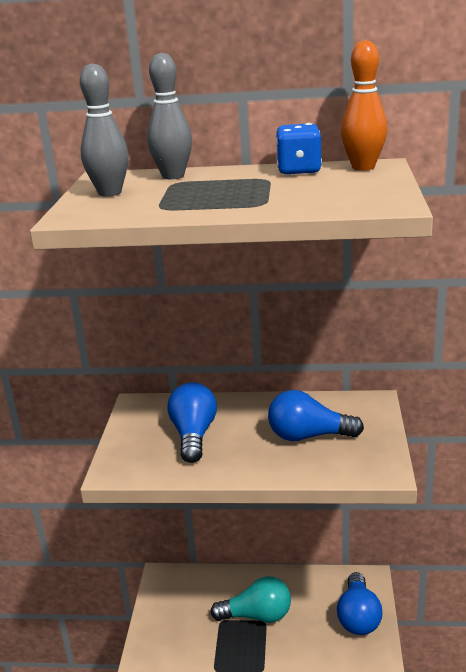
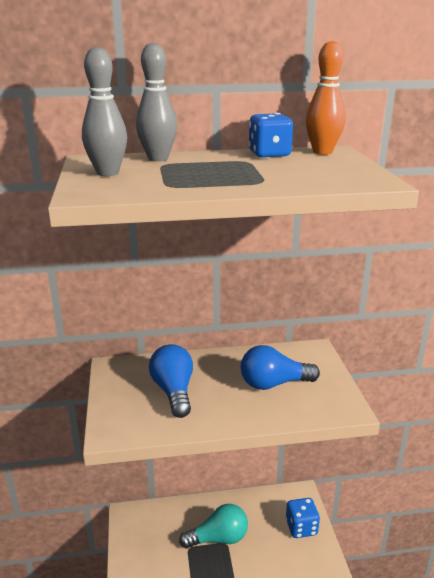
camera: 15 degrees left, 0 degrees up
blue light bulb [337,572,382,635] -> blue dice [286,498,320,538]

